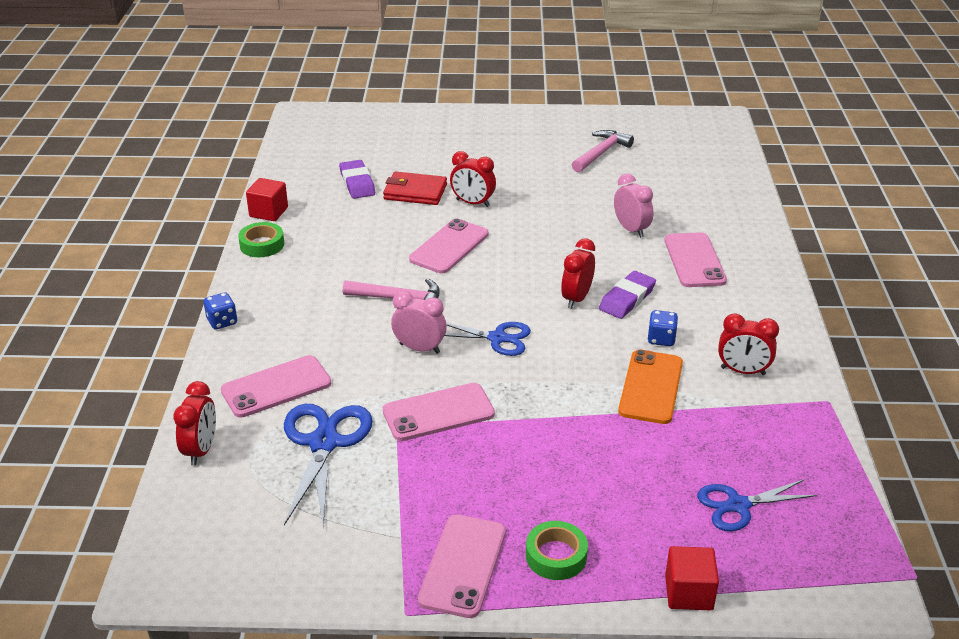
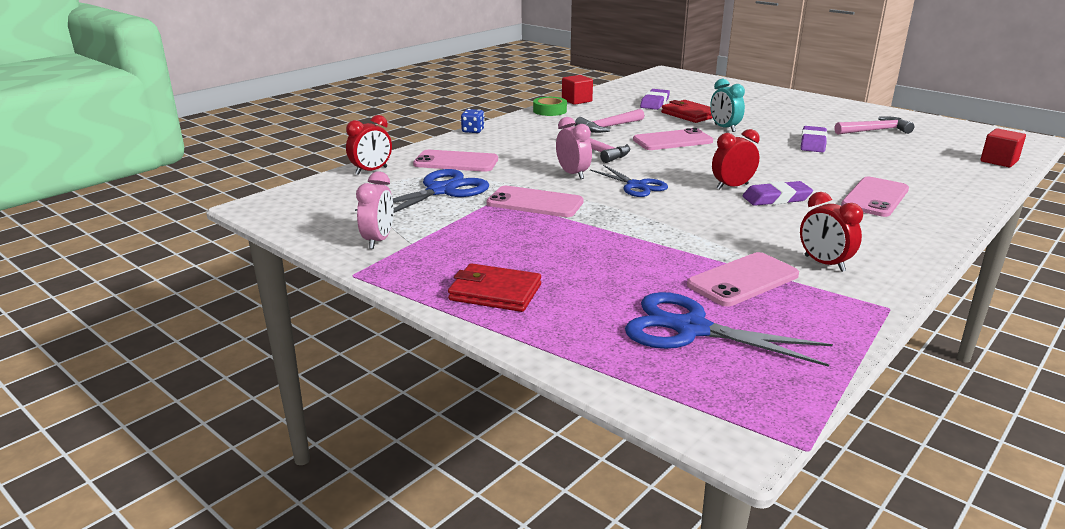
camera: 40 degrees right, 10 degrees down
pink phone [418,514,506,618] -> pink phone moved to [687,252,799,306]
red clock [450,151,496,207] -> turquoise clock [710,79,745,132]
green tape [526,521,588,580] -> red wallet [448,263,541,312]
pink clock [614,173,653,238] -> pink clock moved to [356,172,394,249]
orange phone [618,350,683,424] -> none
blue dice [647,310,678,346] -> none
red cube [665,546,719,610] -> red cube moved to [980,128,1026,167]
blue scissors [697,479,817,531] -> blue scissors [625,292,833,367], size x1.52
none -> pink hammer [575,109,644,133]
none -> purple eraser [800,126,827,153]

